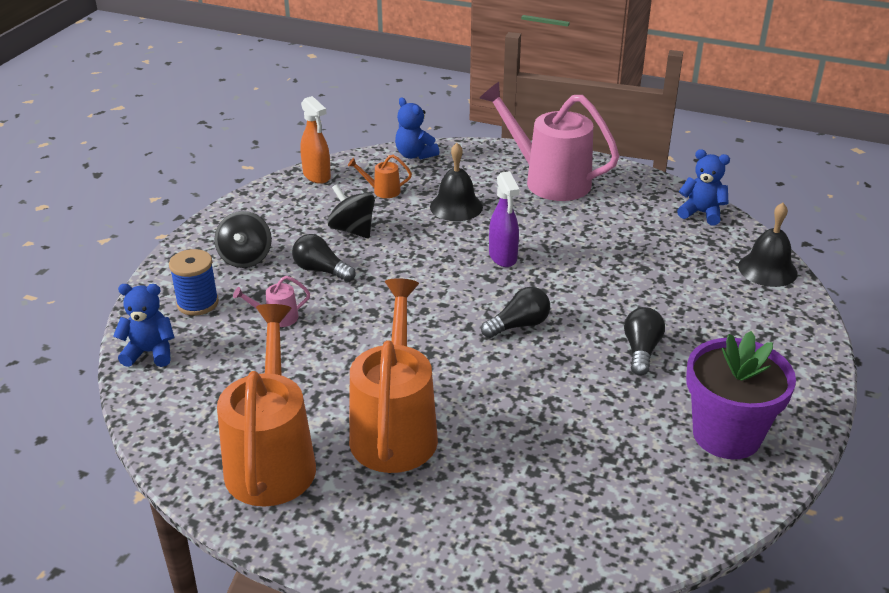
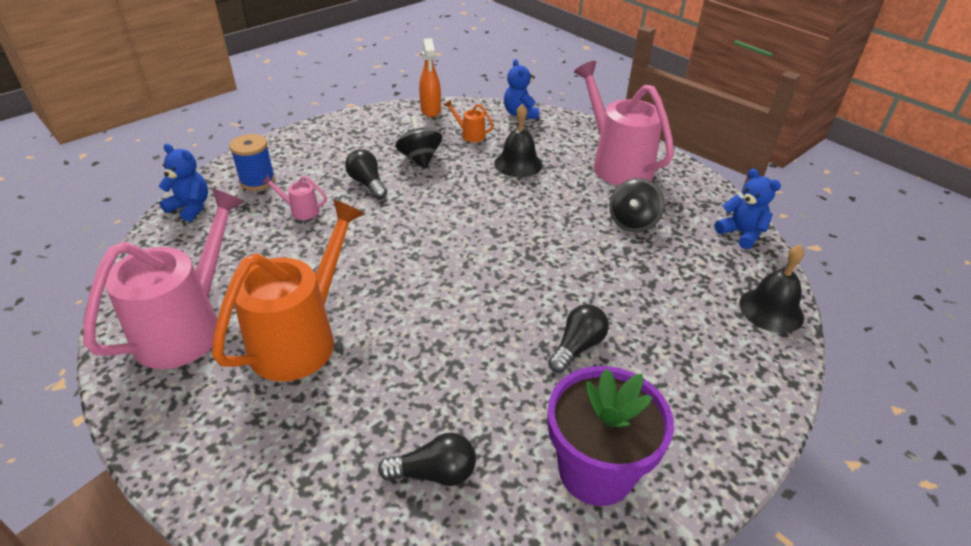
camera: 25 degrees right, 5 degrees up
black spinning top [215,211,272,268] -> black spinning top moved to [609,178,665,232]
orange watering can [217,304,316,507] -> pink watering can [83,188,245,369]
black light bulb [481,287,550,338] -> black light bulb moved to [378,433,476,486]
purple spray bottle [489,171,519,267] -> none

